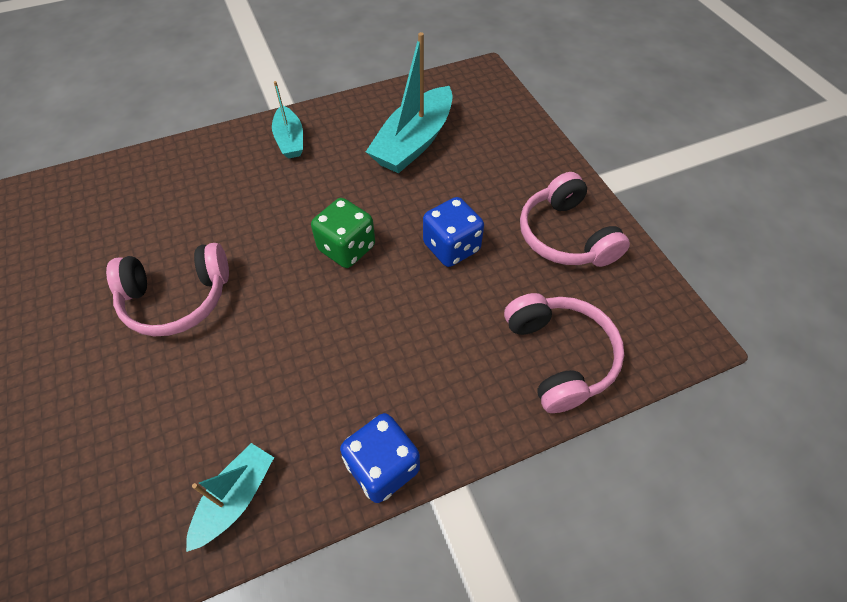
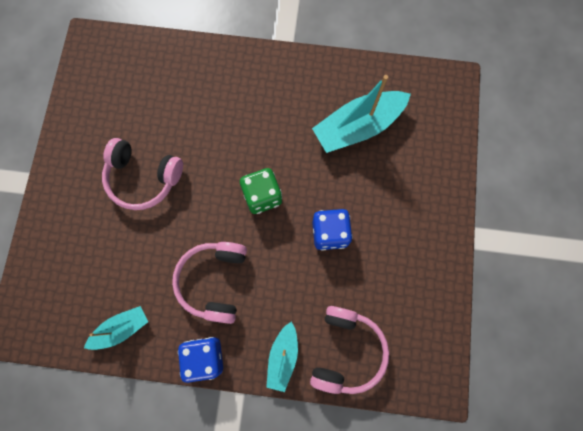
camera: 30 degrees right, 20 degrees up
turquoise boat [272,81,303,159] -> turquoise boat moved to [266,321,298,392]
pink headphones [520,172,630,267] -> pink headphones moved to [172,242,247,324]

